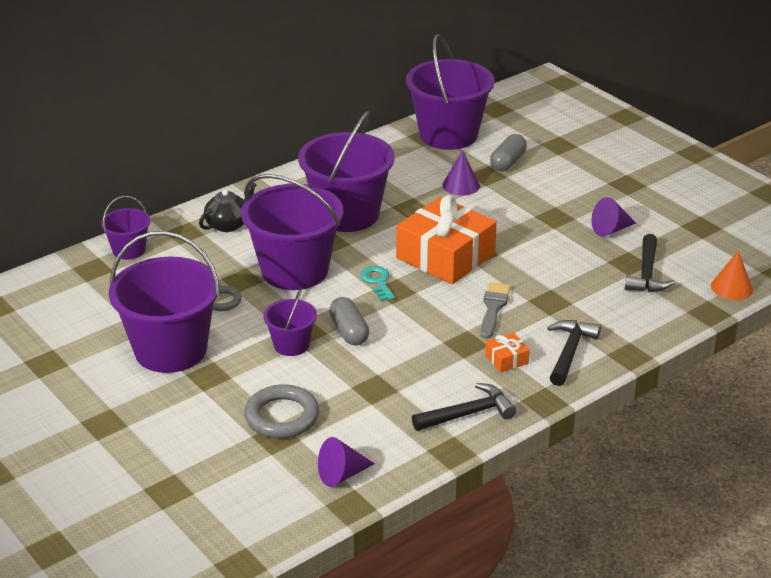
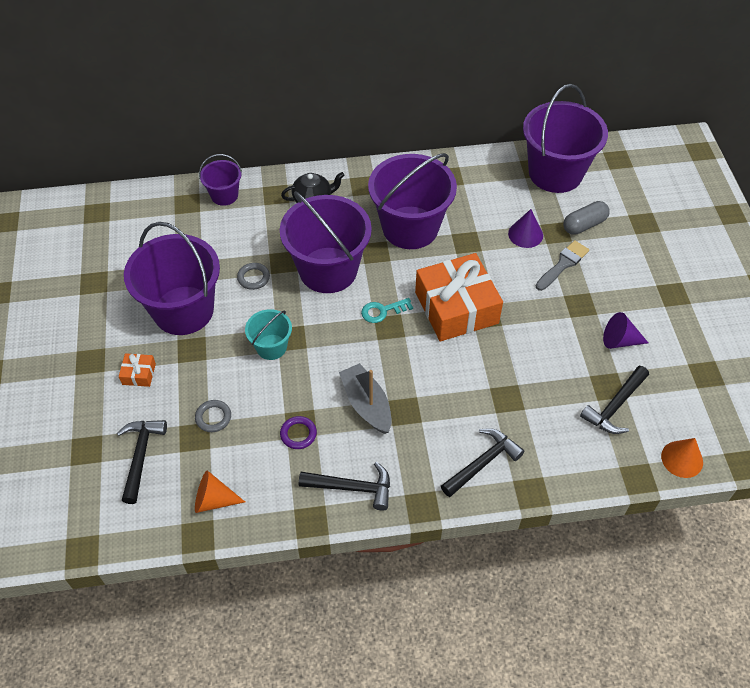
camera: 30 degrees right, 20 degrees up
grey ring [244,384,319,438] -> grey ring [195,400,231,432], size x0.56
purple bucket [263,289,317,356] -> turquoise bucket [245,309,292,360]
purple cone [318,437,375,487] -> orange cone [195,471,245,513]
grey capsule [329,297,369,346] -> none
turquoise key [361,266,395,301] -> turquoise key turned 120 degrees counterclockwise [361,298,413,323]
grey brush [481,282,511,339] -> grey brush moved to [536,240,589,291]
orange gift [485,333,530,372] -> orange gift moved to [119,353,156,387]
none -> black hammer [117,420,167,504]
none -> purple ring [280,416,317,449]
none -> grey boat [339,363,391,434]

